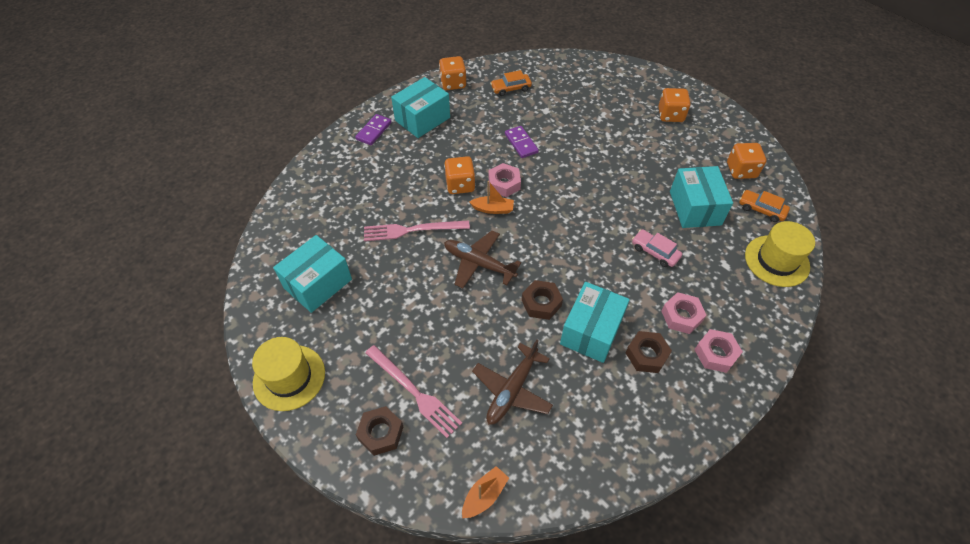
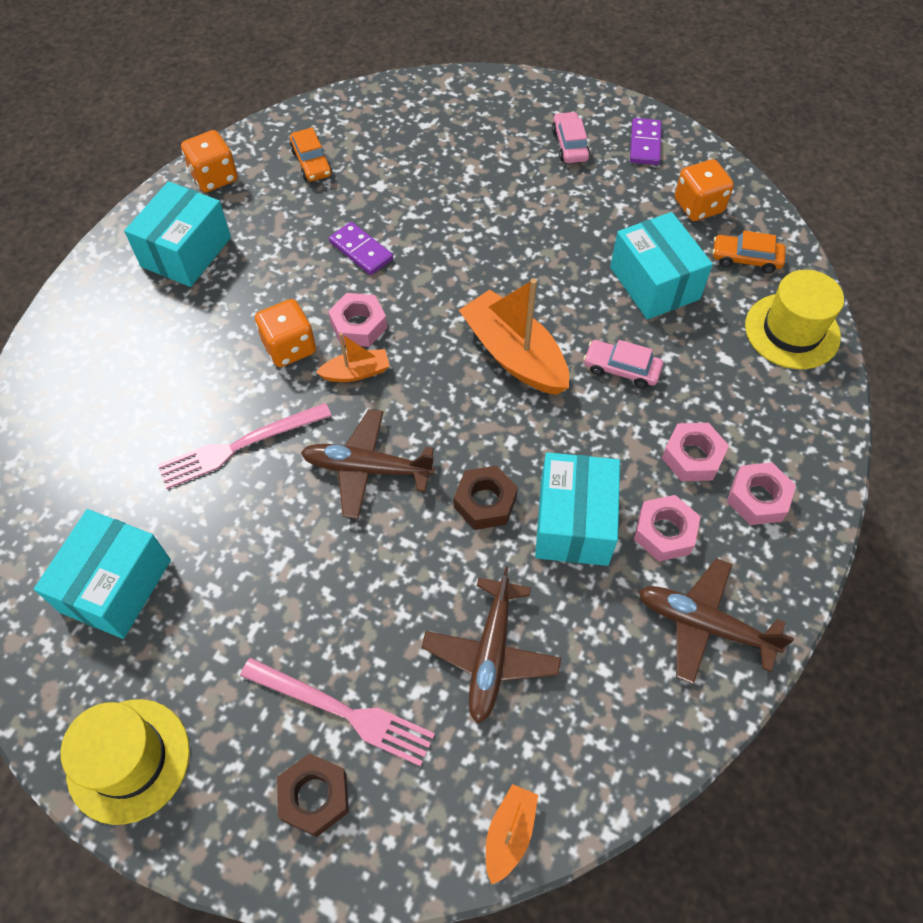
camera: 20 degrees left, 5 degrees up
purple domino [355,114,392,145] -> purple domino moved to [630,118,662,165]
orange car [490,70,532,96] -> orange car turned 75 degrees counterclockwise [290,128,332,182]
brown nut [626,331,672,373] -> pink nut [634,495,701,562]
orange dice [658,88,691,122] -> pink car [552,112,590,163]
none -> orange boat [459,278,569,395]
none -> brown plane [639,558,794,684]

